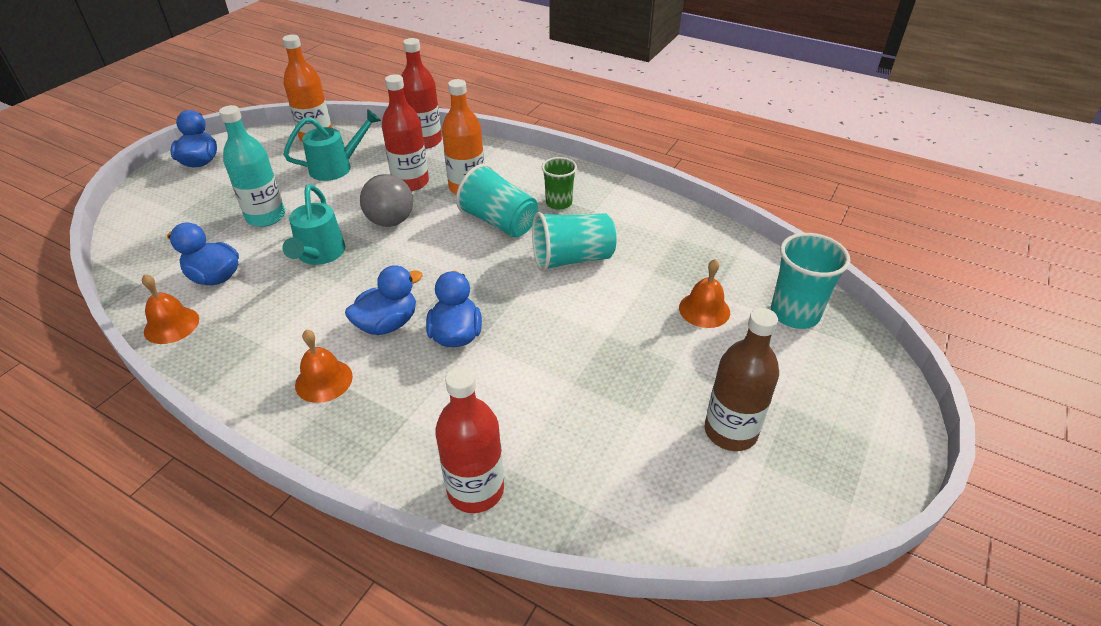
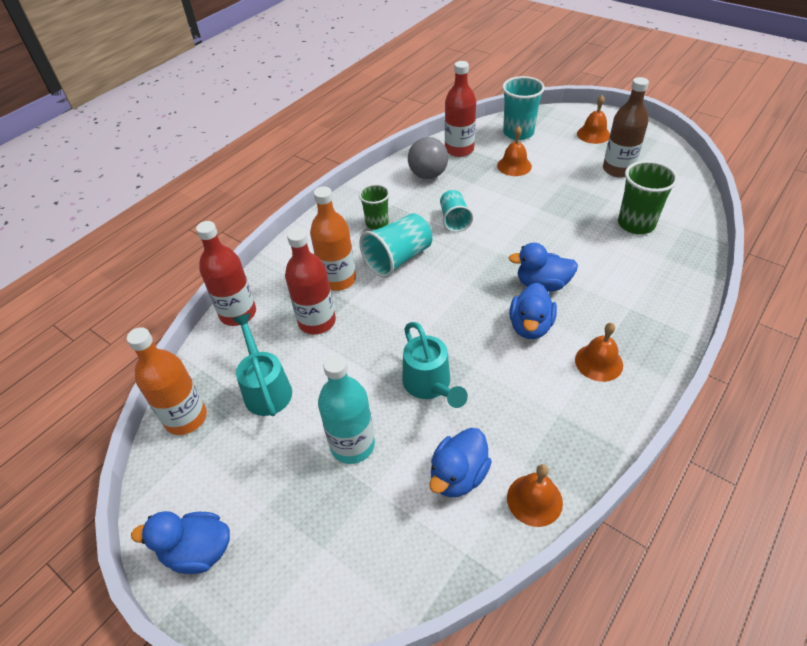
camera: 80 degrees left, 5 degrees up
turquoise watering can [282,184,345,265] -> turquoise watering can turned 60 degrees clockwise [402,322,468,408]
blue duck [345,265,423,335] -> blue duck turned 135 degrees counterclockwise [509,283,557,339]
grey ball [360,174,413,227] -> grey ball moved to [408,137,448,179]
red bottle [435,367,504,513] -> red bottle moved to [445,61,476,157]
turquoise cup [532,212,616,272] -> turquoise cup [440,190,473,232], size x0.65
none -> orange bell [577,95,610,144]
none -> green cup [618,161,678,234]

